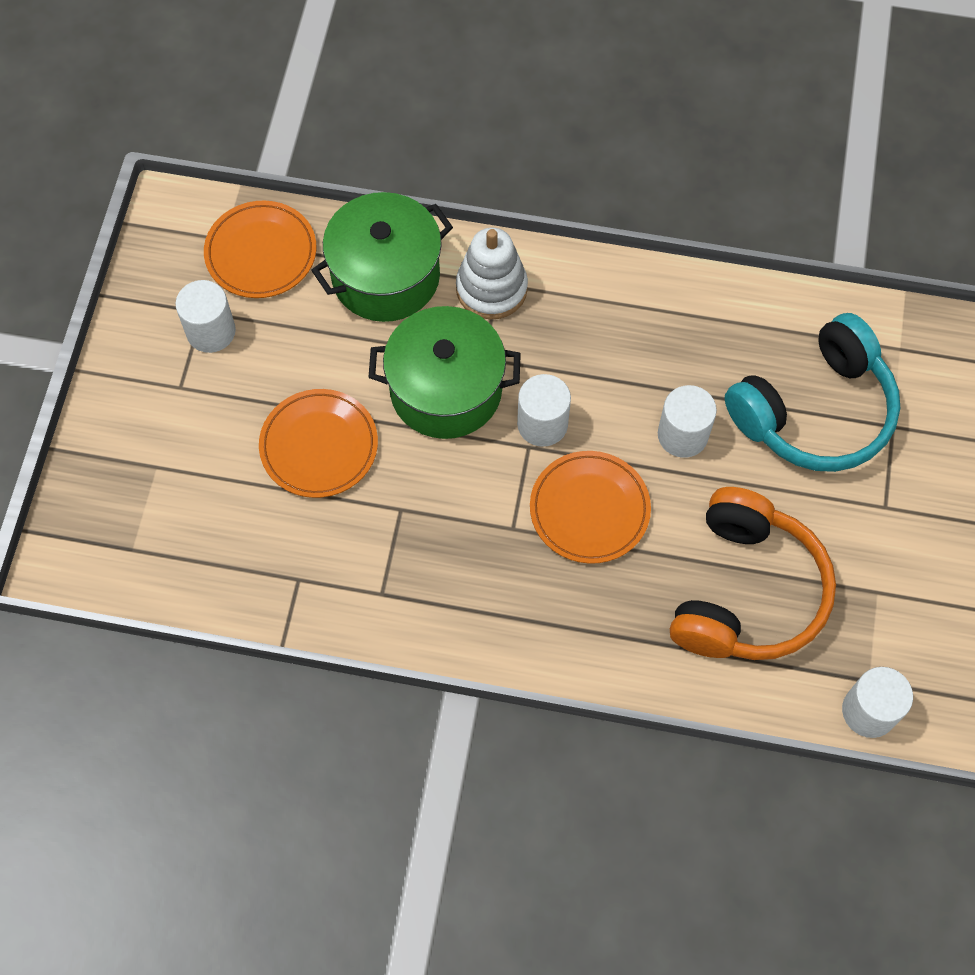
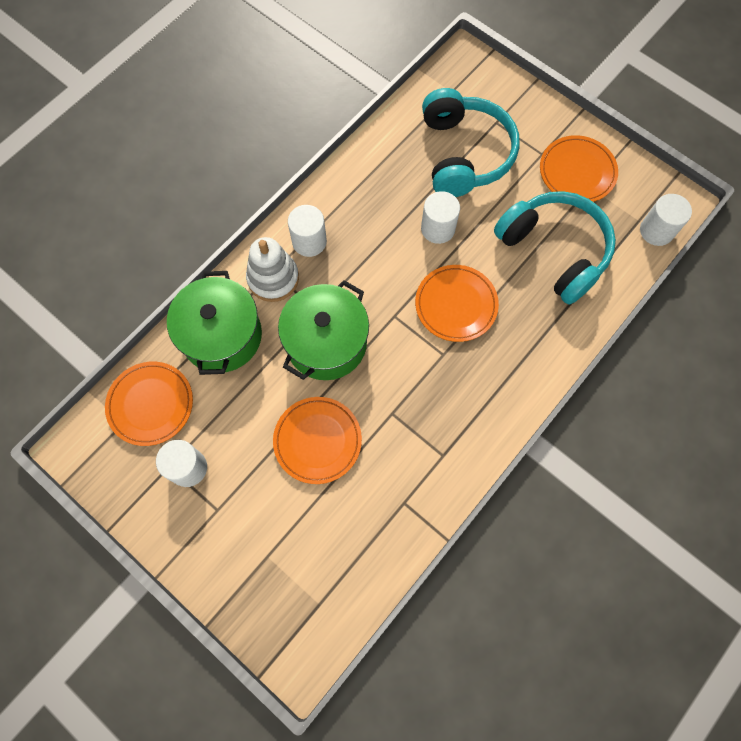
camera: 60 degrees left, 5 degrees up
white cylinder [517,374,571,447] -> white cylinder moved to [288,205,327,257]
orange headphones [670,487,836,660] -> turquoise headphones [494,191,616,304]
none -> orange plate [540,135,618,202]

